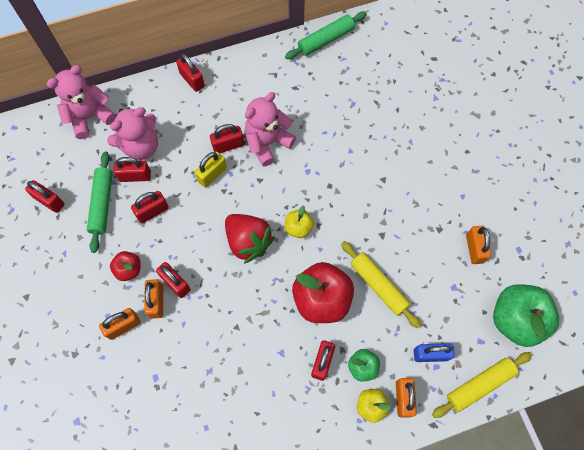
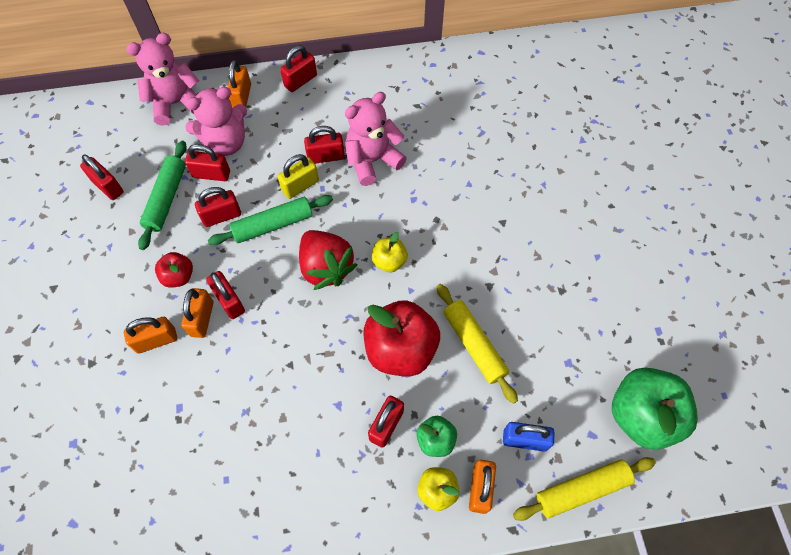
camera: 10 degrees right, 5 degrees down
red padlock [176,54,205,92] -> red padlock turned 75 degrees clockwise [280,46,317,92]
green rolling pin [285,11,367,59] -> green rolling pin moved to [208,195,333,245]
orange padlock [466,226,491,264] -> orange padlock moved to [228,60,251,108]

